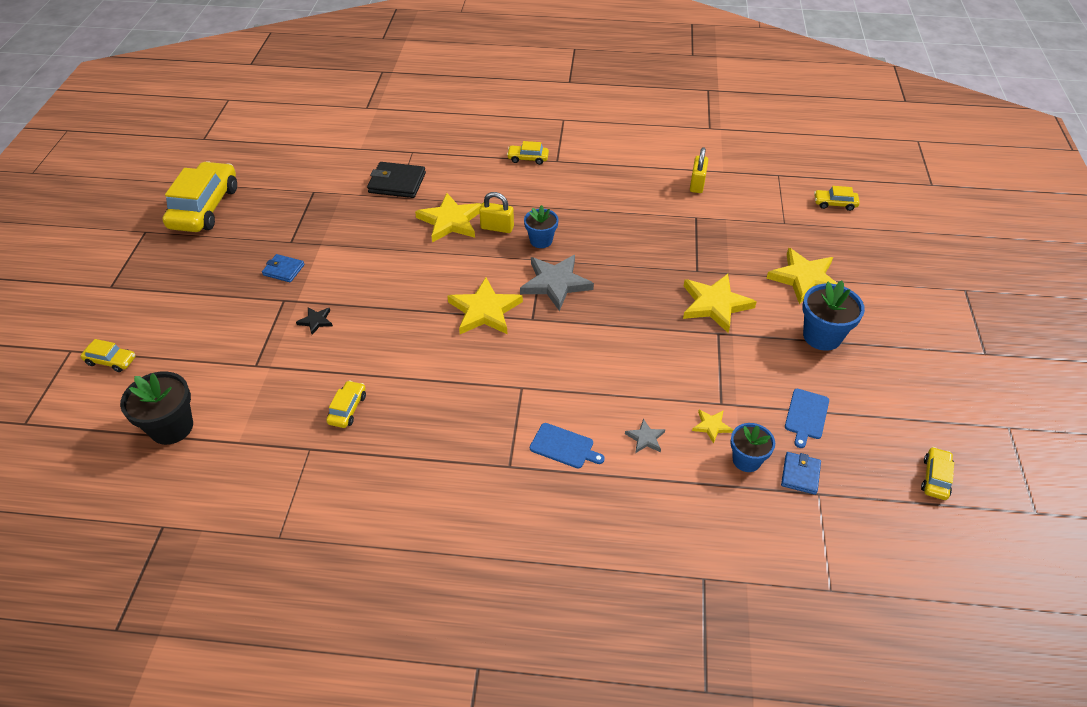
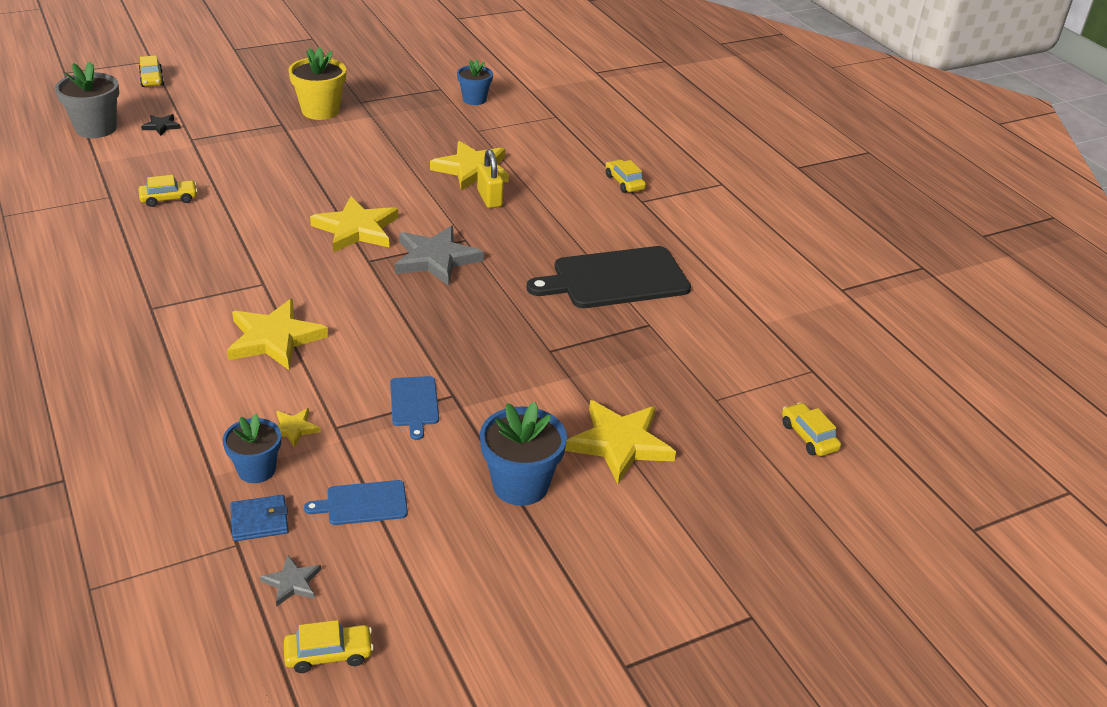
camera: 55 degrees right, 10 degrees down
black flower pot [120,371,193,445] -> grey flower pot [55,62,119,138]
yellow car [162,161,237,232] -> none
blue wallet [262,254,304,282] -> yellow flower pot [288,47,346,120]
black star [296,307,333,335] -> black star moved to [141,114,181,136]
black wallet [367,162,426,198] -> none
blue flower pot [524,205,559,248] -> blue flower pot moved to [457,59,493,105]
blue cutting board [530,423,605,468] -> blue cutting board moved to [390,376,439,440]
grey star [625,419,665,453] -> grey star moved to [260,555,321,606]
yellow star [683,274,757,333] -> yellow star moved to [227,299,328,370]
yellow padlock [690,147,708,193] -> none
none -> black cutting board [527,246,691,308]

